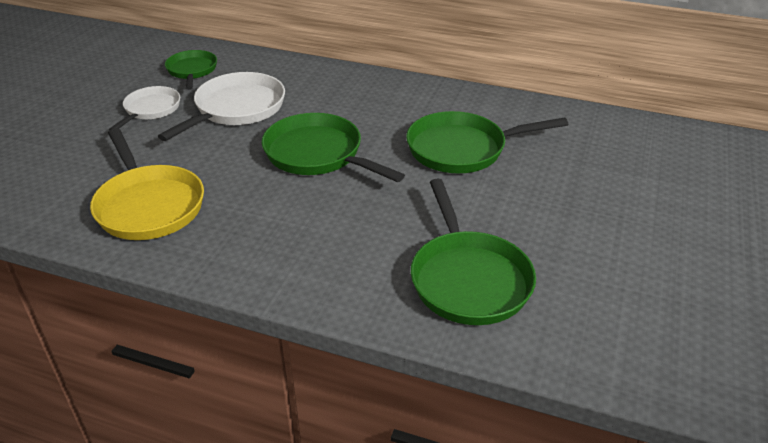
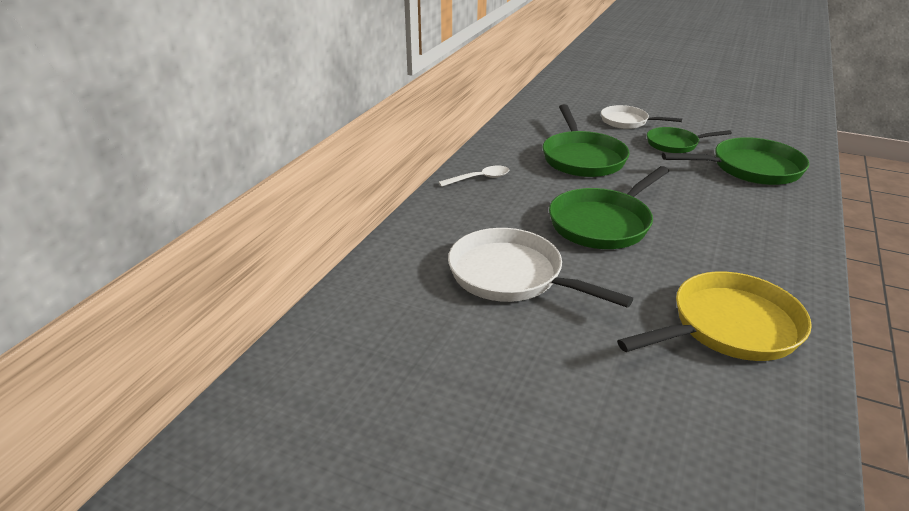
camera: 85 degrees left, 5 degrees down
white pan [109,86,180,130] -> white pan moved to [601,105,682,129]
green pan [165,50,217,90] -> green pan moved to [647,127,732,153]
none -> white spoon [439,166,509,187]

